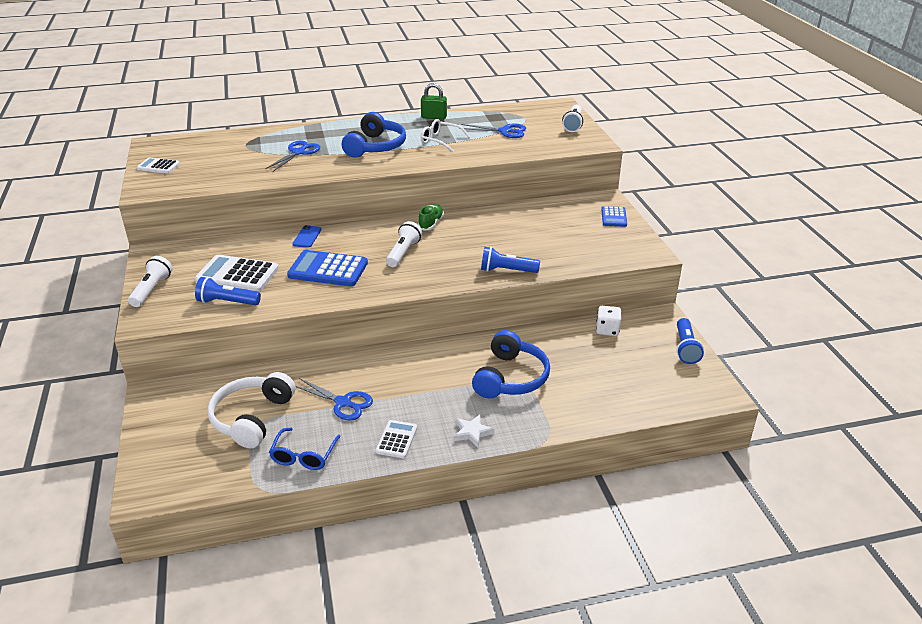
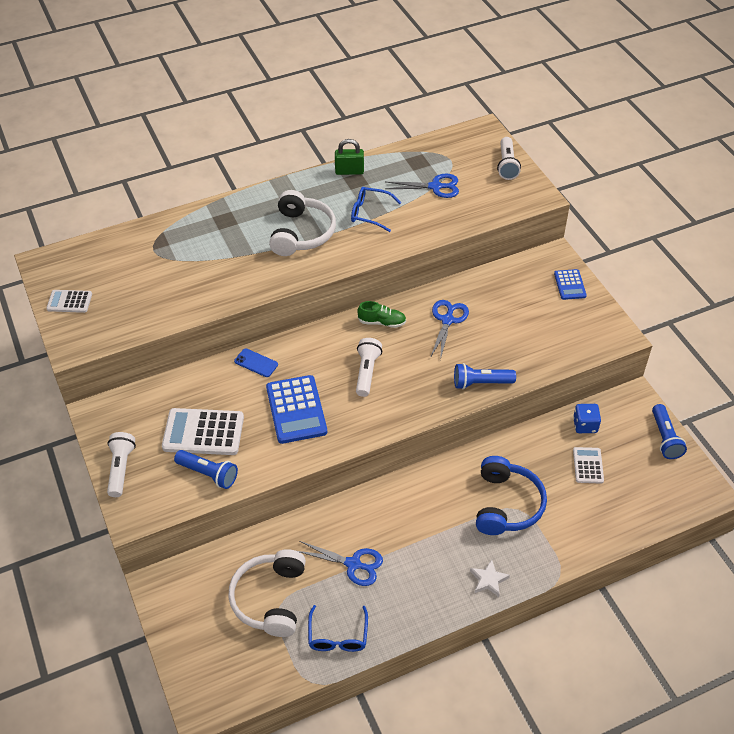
camera: 10 degrees left, 15 degrees up
blue flashlight [195,277,261,305] -> blue flashlight turned 150 degrees counterclockwise [174,450,238,489]
blue scissors [265,140,320,172] -> blue scissors moved to [430,300,469,360]
blue calculator [287,250,368,286] -> blue calculator turned 105 degrees counterclockwise [266,375,327,444]
blue phone [292,225,322,248] -> blue phone turned 60 degrees counterclockwise [234,348,278,377]
blue headphones [342,112,406,157] -> white headphones [269,190,336,256]
white calculator [376,420,417,458] -> white calculator moved to [573,447,604,484]
green shoe [418,204,444,231] -> green shoe turned 90 degrees clockwise [357,301,406,328]
white glasses [421,119,470,152] -> blue glasses [351,187,401,232]
white dice [596,306,622,336] -> blue dice [573,404,601,433]

